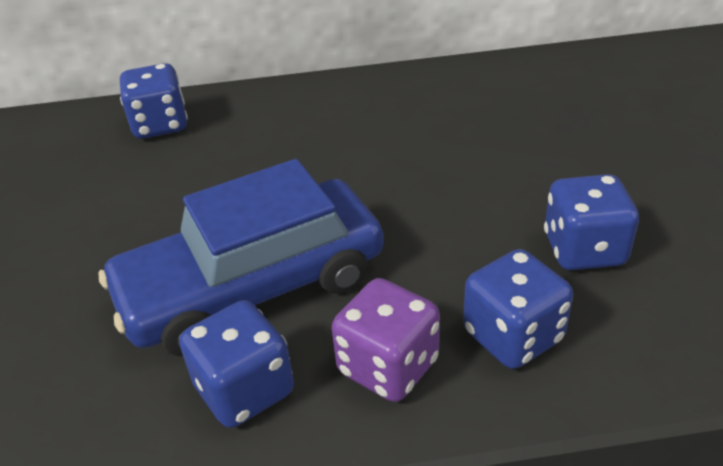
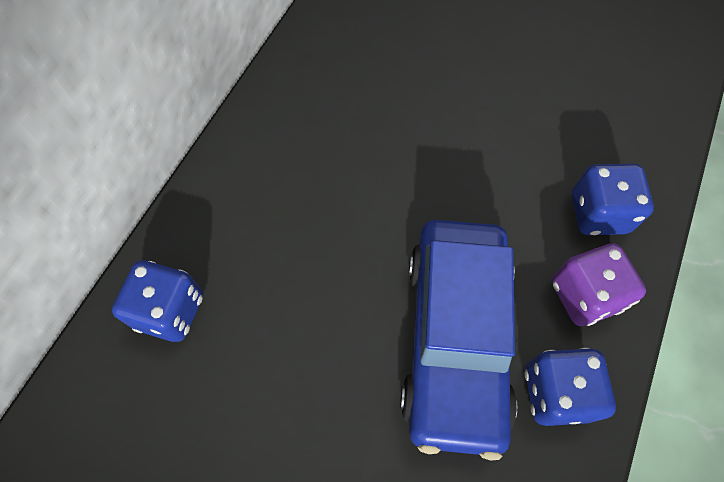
camera: 60 degrees left, 25 degrees up
blue dice [544,174,639,270] -> none

